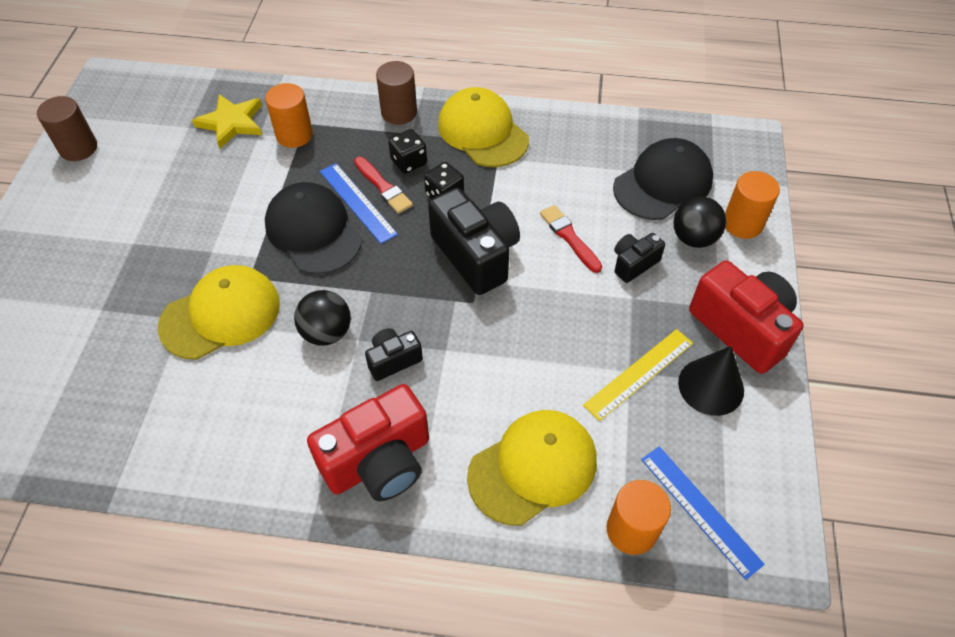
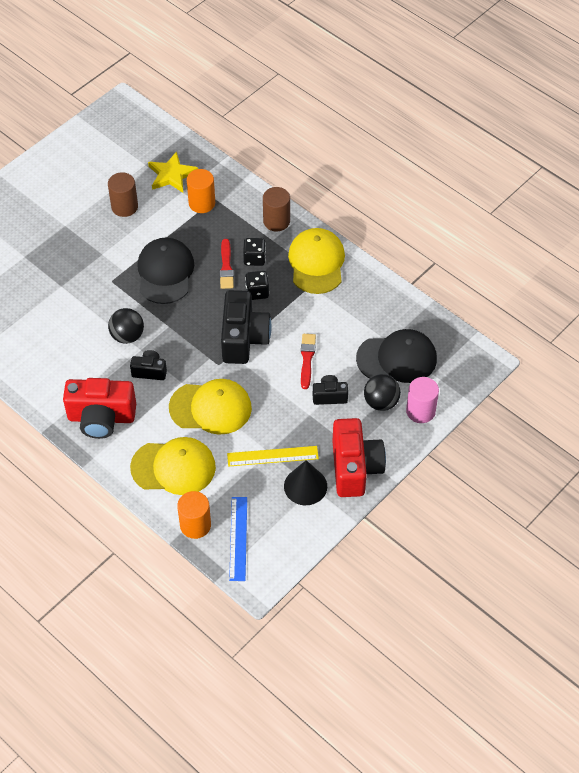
camera: 35 degrees right, 0 degrees up
brown cylinder [37,96,97,161] -> brown cylinder moved to [108,172,138,217]
yellow cap [158,265,280,360] -> yellow cap moved to [169,379,252,435]
blue ruler [320,163,398,244] -> none
orange cylinder [725,171,780,239] -> pink cylinder [406,377,439,423]

